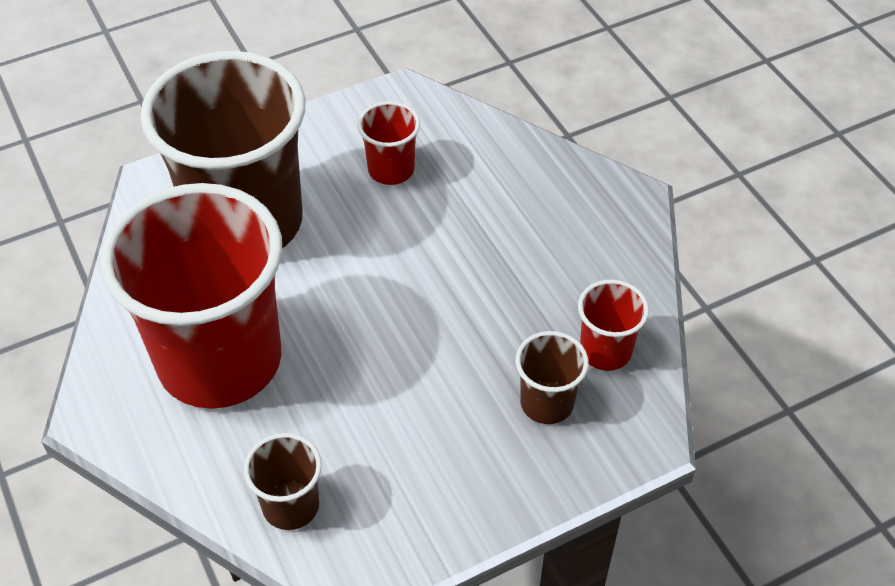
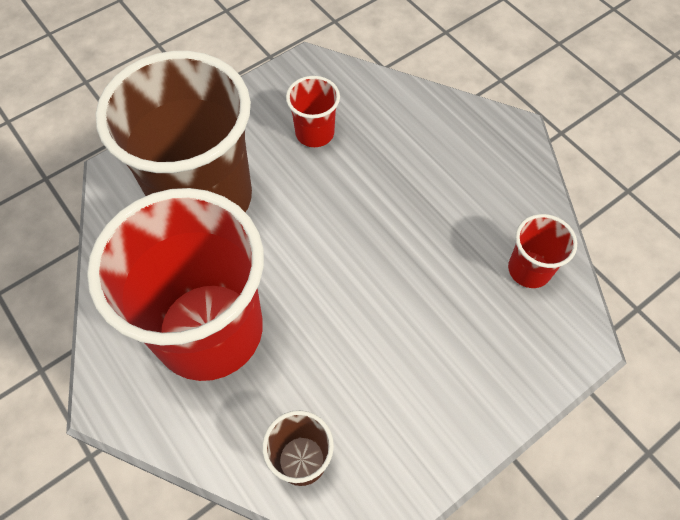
camera: 10 degrees left, 10 degrees up
brown cup [516,331,589,424] -> none

